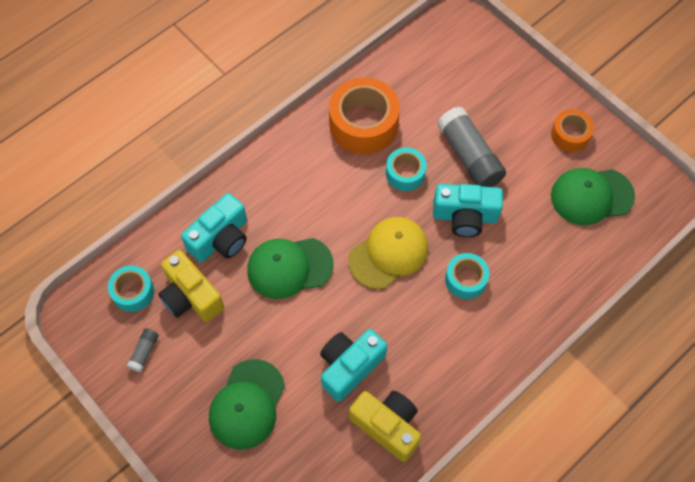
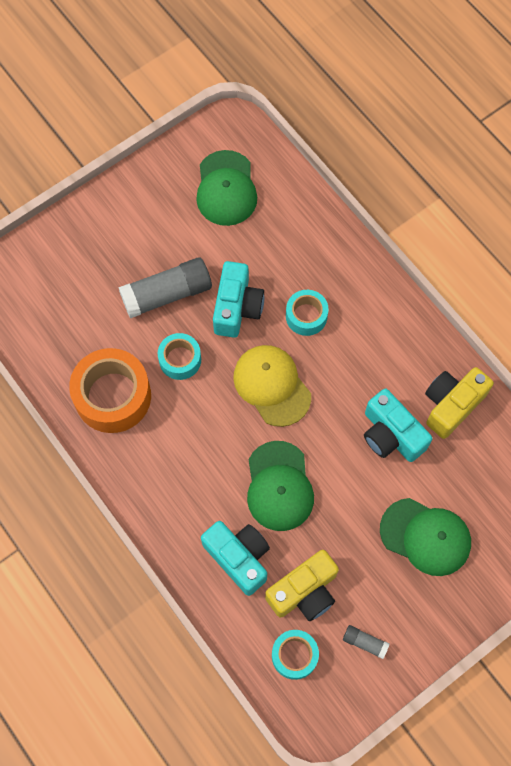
camera: 85 degrees left, 5 degrees up
orange tape [551,109,594,152] -> none

